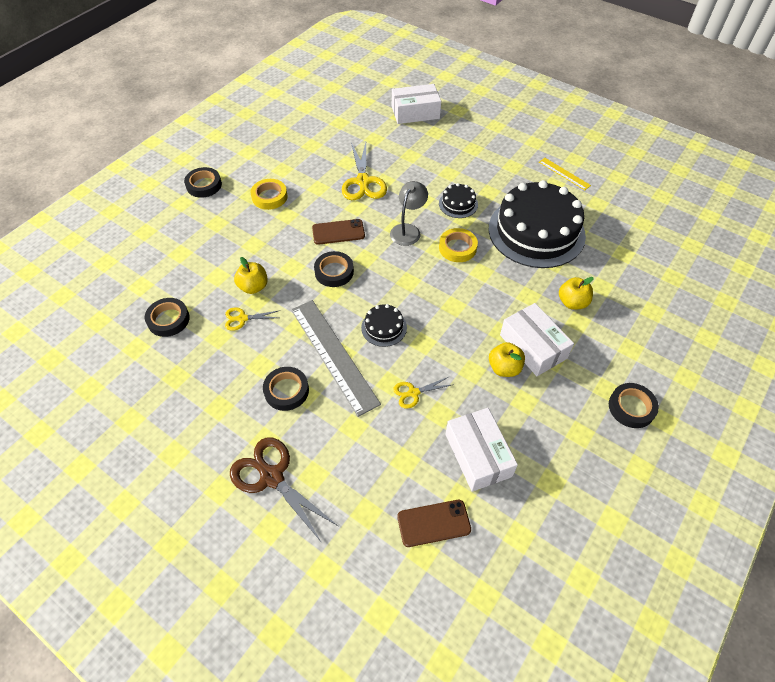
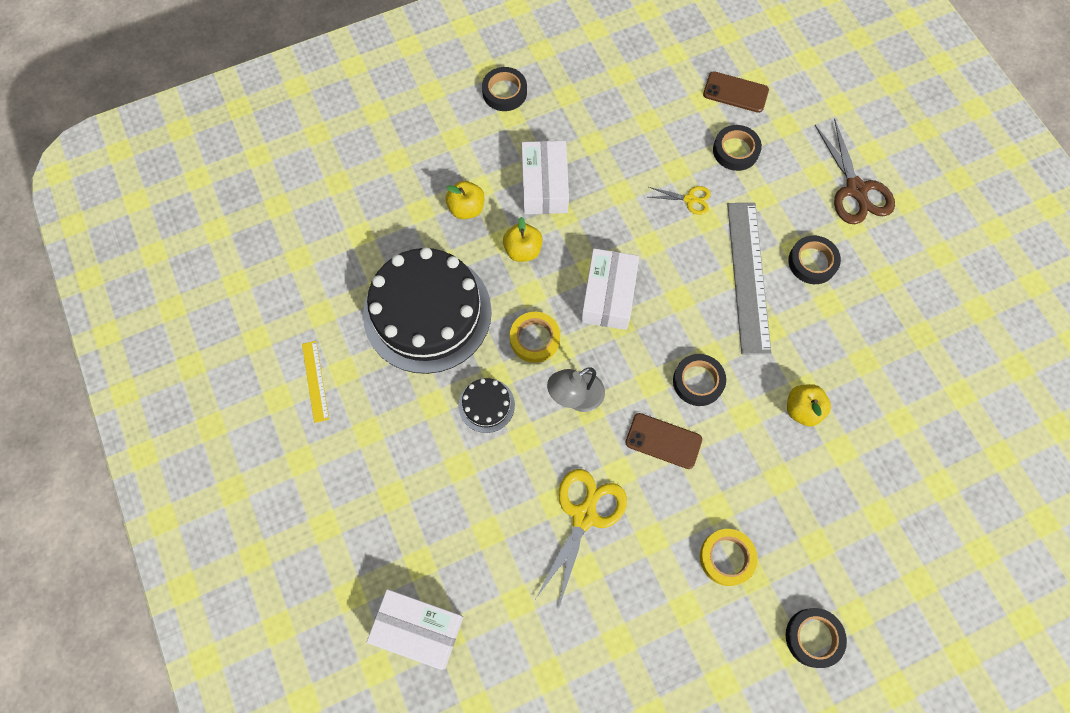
camera: 150 degrees left, 15 degrees up
black tape [145,298,190,337] -> black tape moved to [713,125,762,171]
yellow scissors [225,308,280,331] -> none
black cake [361,304,407,347] -> none
white box [445,408,518,492] -> white box moved to [581,249,639,330]
yellow apple [489,342,525,377] -> yellow apple moved to [503,217,543,262]

